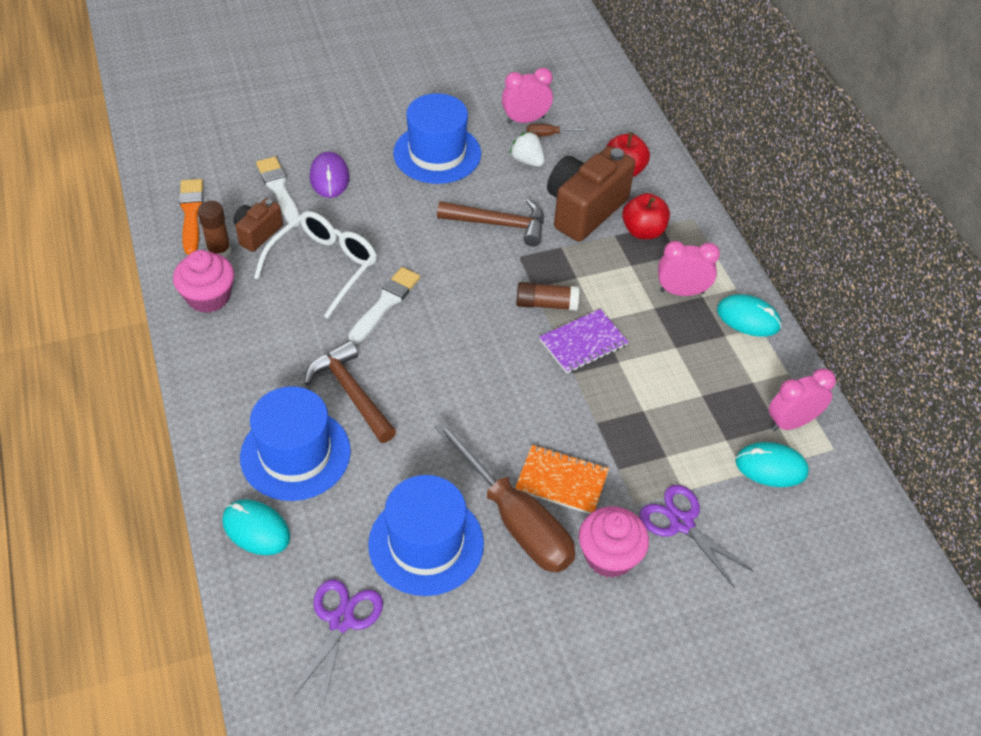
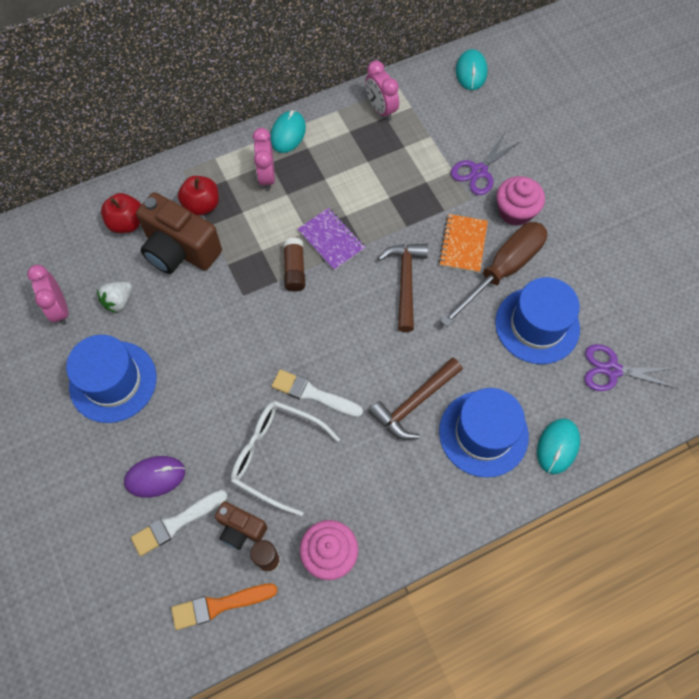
camera: 95 degrees left, 15 degrees up
brown hammer [437,199,544,247] -> brown hammer moved to [378,244,428,332]
brown screwdriver [527,124,589,137] -> none
turquoise mouse [735,442,809,487] -> turquoise mouse moved to [456,49,488,90]

